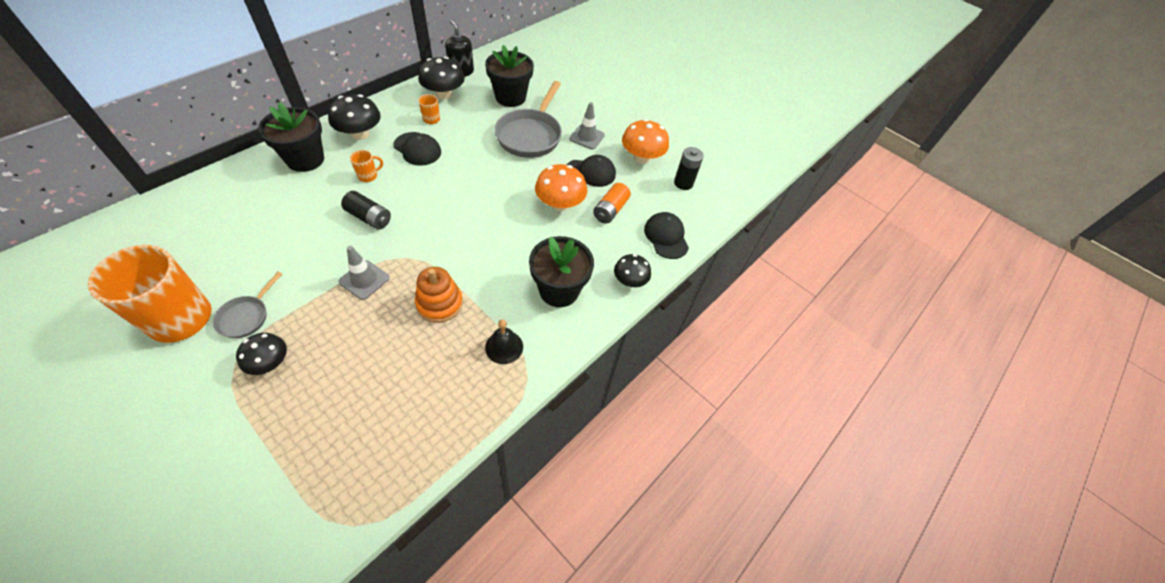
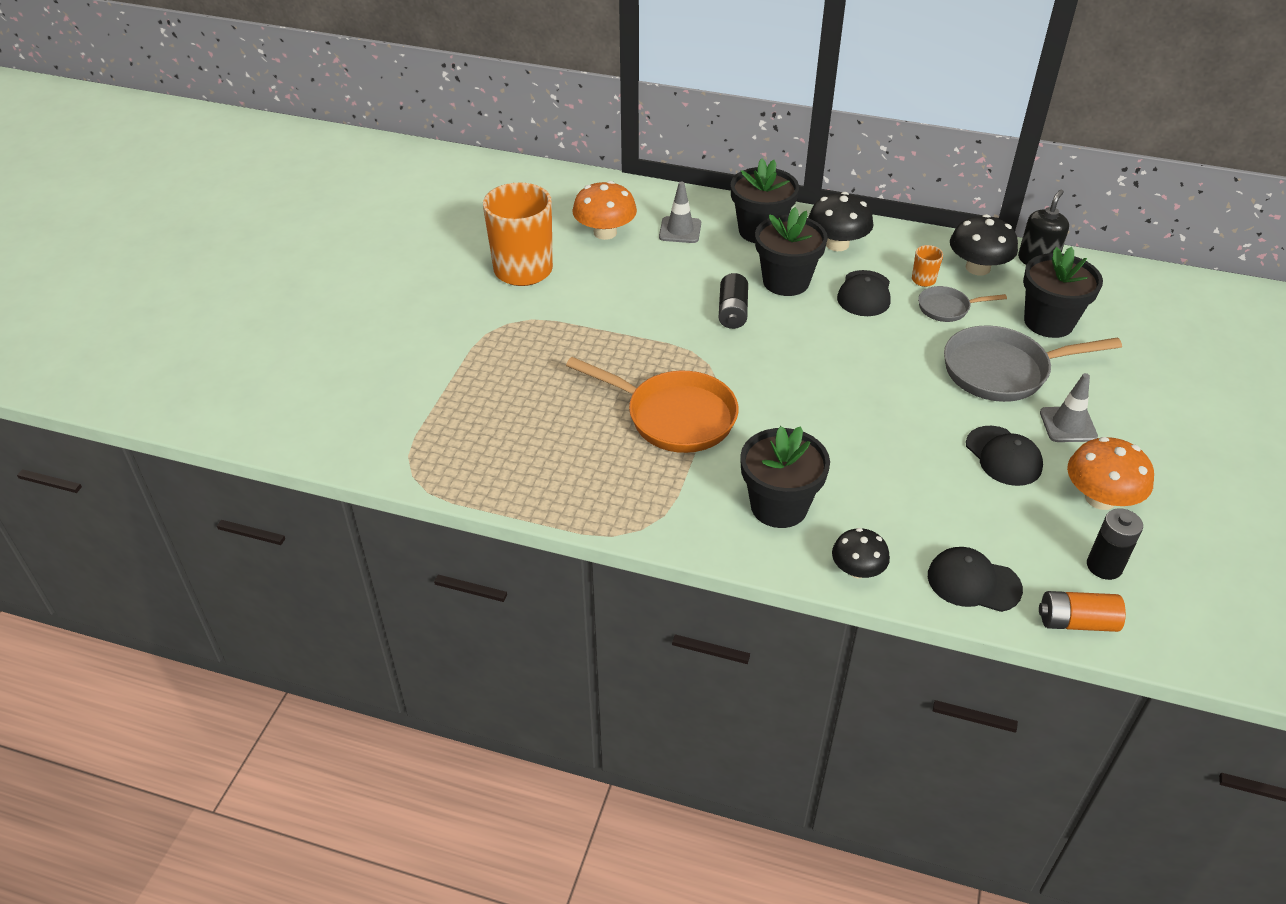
camera: 70 degrees right, 10 degrees down
grey pan [213,271,282,338] -> grey pan moved to [918,286,1007,322]
black mushroom [236,333,287,375] -> none
grey traffic cone [338,246,389,300] -> grey traffic cone moved to [659,181,701,243]
orange mug [350,150,383,182] -> black flower pot [755,207,828,296]
orange stacking toy [415,267,463,323] -> orange pan [566,357,739,453]
black bell [485,319,523,364] -> none
orange mushroom [535,164,587,211] -> orange mushroom moved to [572,181,637,240]
orange battery [593,183,631,224] -> orange battery moved to [1039,591,1126,632]
black cap [644,212,689,259] -> black cap turned 120 degrees counterclockwise [928,547,1023,612]

